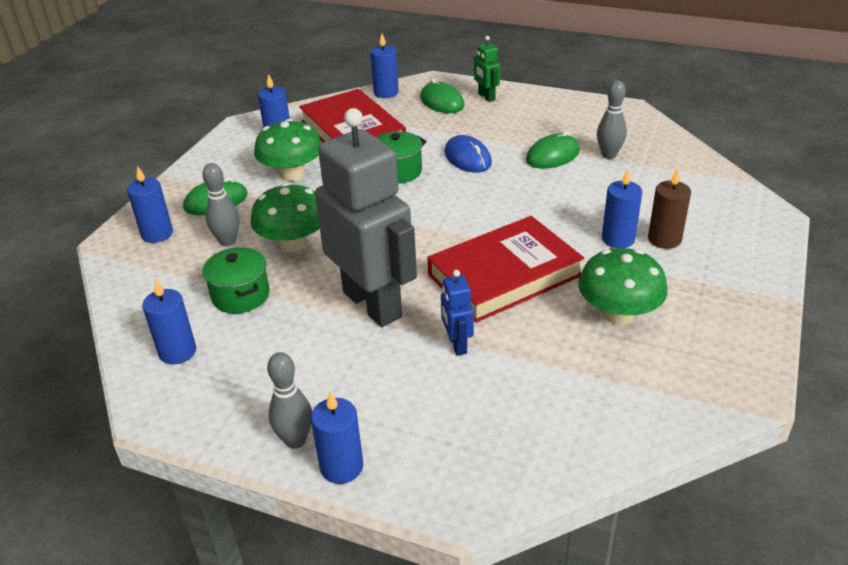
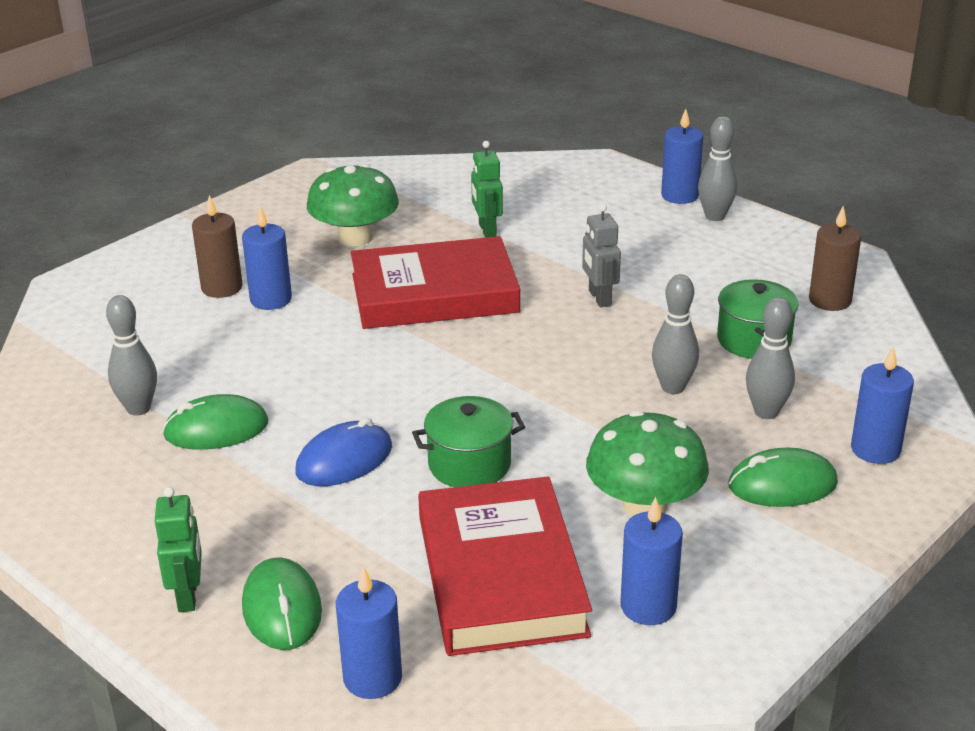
camera: 160 degrees left, 5 degrees down
blue candle [142,279,196,365] -> brown candle [809,206,861,311]
green mushroom [251,183,320,252] -> grey bowling pin [652,274,699,394]
grey robot [315,108,417,327] -> grey robot [582,204,621,307], size x0.41
blue robot [441,270,474,356] -> none
blue mouse [444,135,492,173] -> blue mouse turned 60 degrees clockwise [295,418,392,486]
none -> green robot [471,141,503,238]

